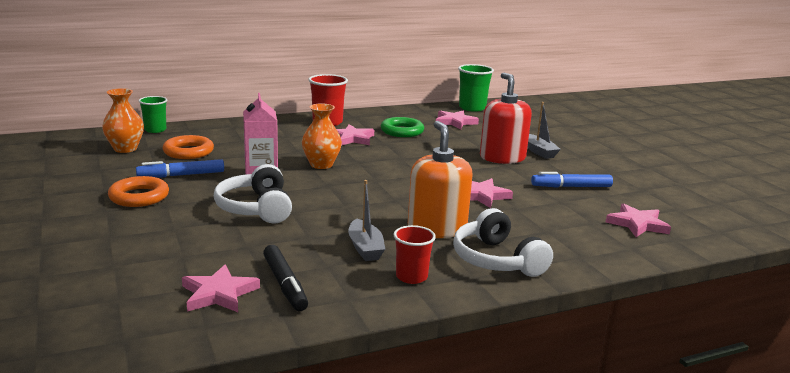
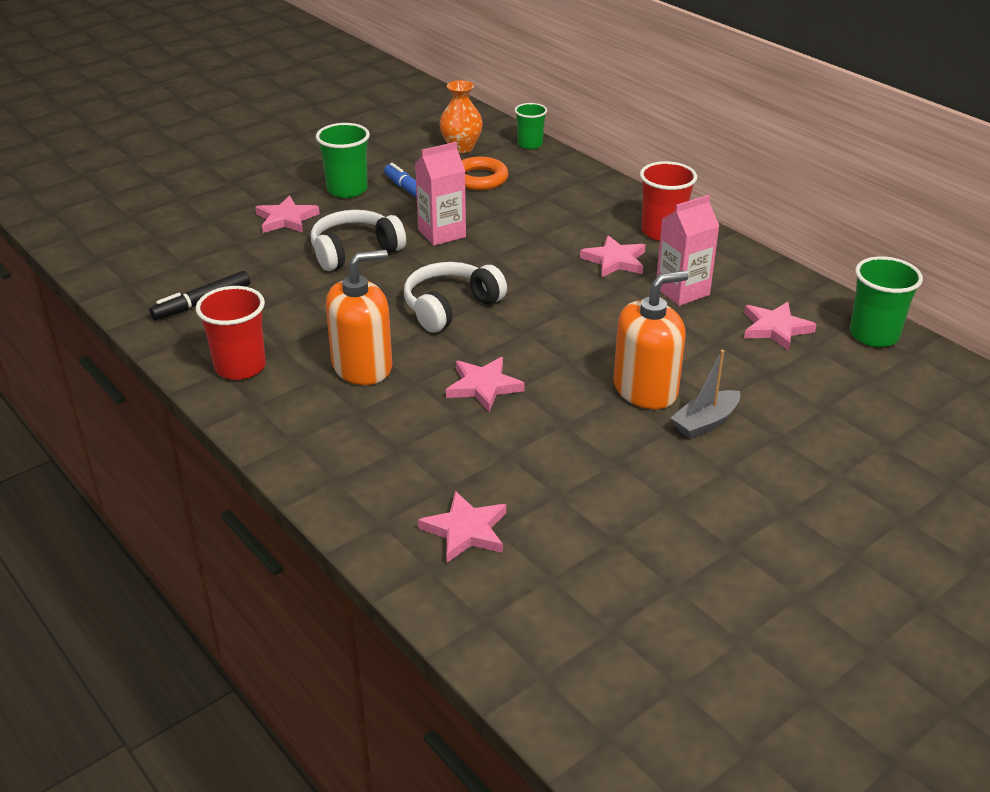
camera: 75 degrees right, 15 degrees up
orange ring [108,176,169,207] -> green cup [316,123,370,198]
pink star [182,264,260,312] -> pink star moved to [255,195,320,233]
orange vase [302,103,342,169] -> none
grey boat [348,180,385,261] -> none
green ring [381,117,424,137] -> pink carton [657,195,719,306]
red cup [394,225,436,284] -> red cup [196,286,266,380], size x1.51
white headphones [453,208,553,277] -> white headphones moved to [404,262,507,332]
red soap dispenser [480,73,532,164] -> orange soap dispenser [613,271,689,409]
blue marker [531,172,613,188] -> none

